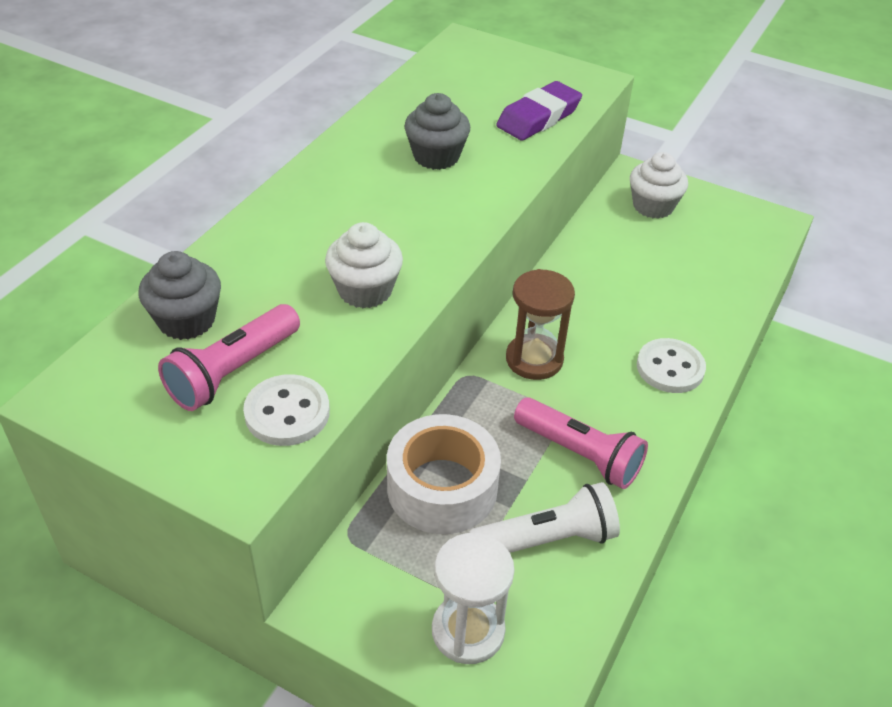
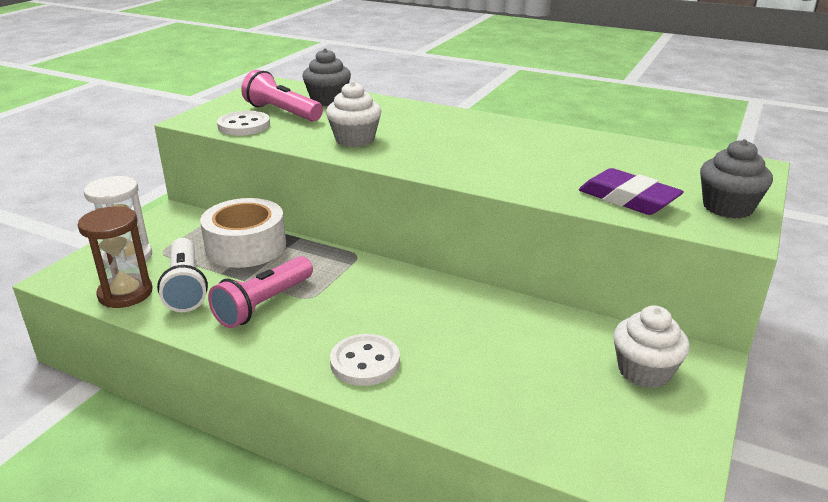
camera: 90 degrees right, 15 degrees down
grey cupcake [404,93,470,170] -> grey cupcake moved to [700,139,773,218]
brown hourglass [506,269,575,380] -> brown hourglass moved to [78,206,152,308]

